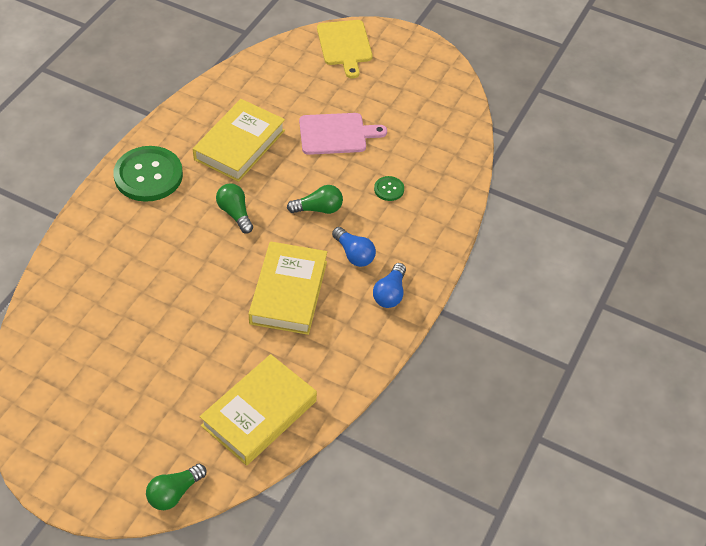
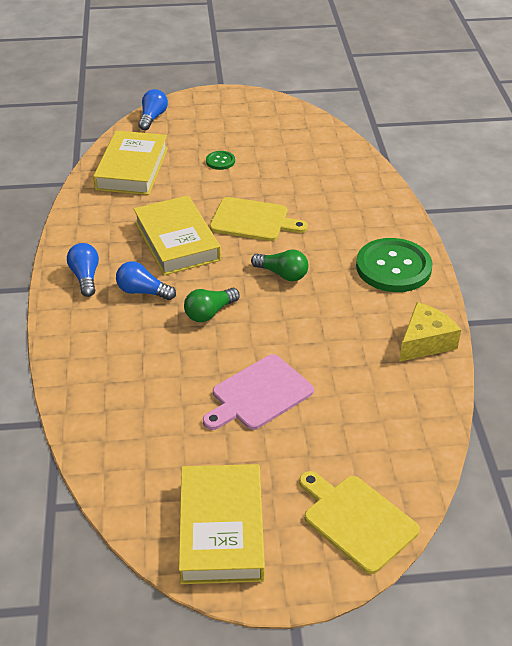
camera: 150 degrees right, 10 degrees down
green light bulb [146,464,206,510] -> blue light bulb [138,89,168,130]
yellow book [193,99,285,182] -> yellow book moved to [179,464,265,584]
green button [374,176,404,201] -> green button moved to [206,151,235,170]
none -> yellow cutting board [210,197,308,241]
none -> yellow cheese [399,302,461,362]

